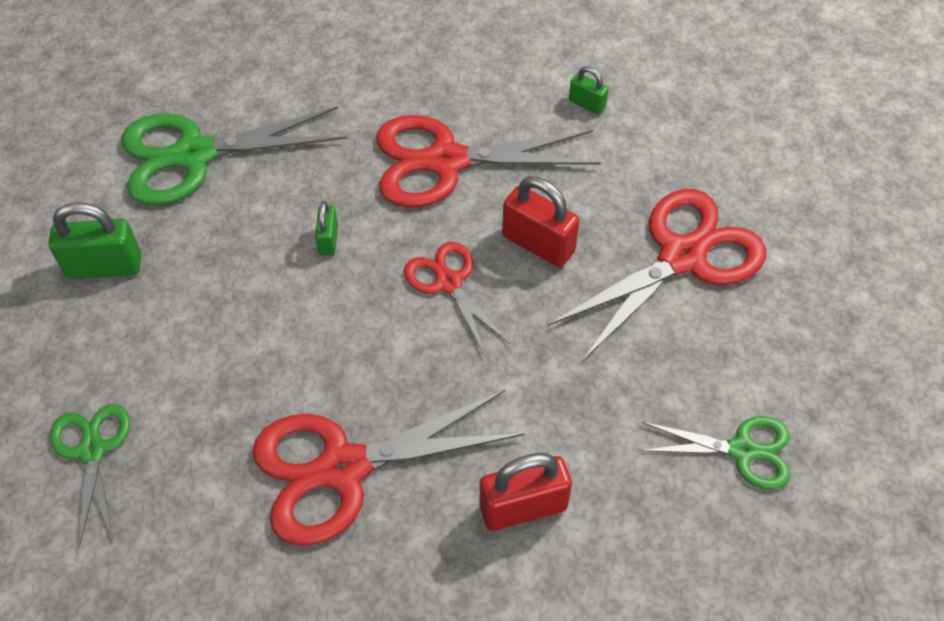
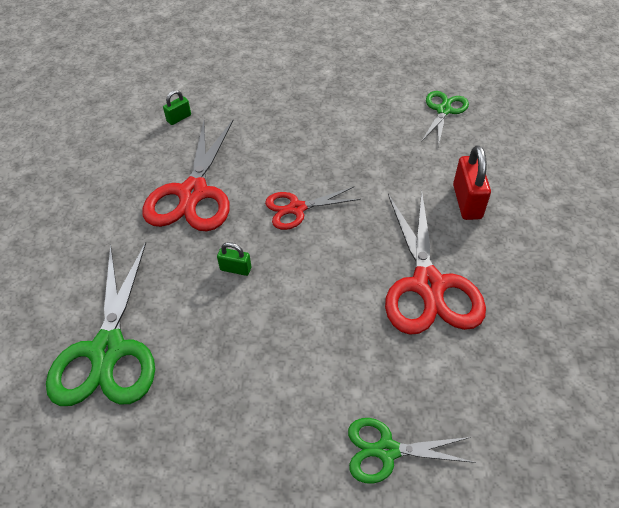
camera: 75 degrees left, 5 degrees down
green padlock [49,202,142,279] -> none
red padlock [502,176,580,267] -> none
red scissors [547,189,766,362] -> none

